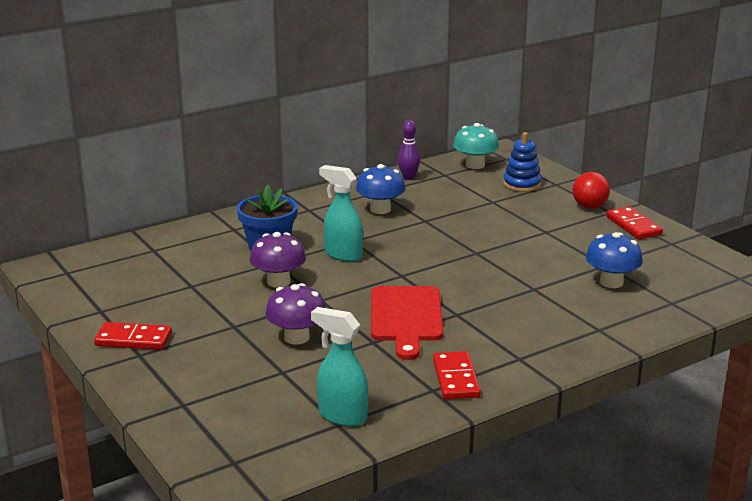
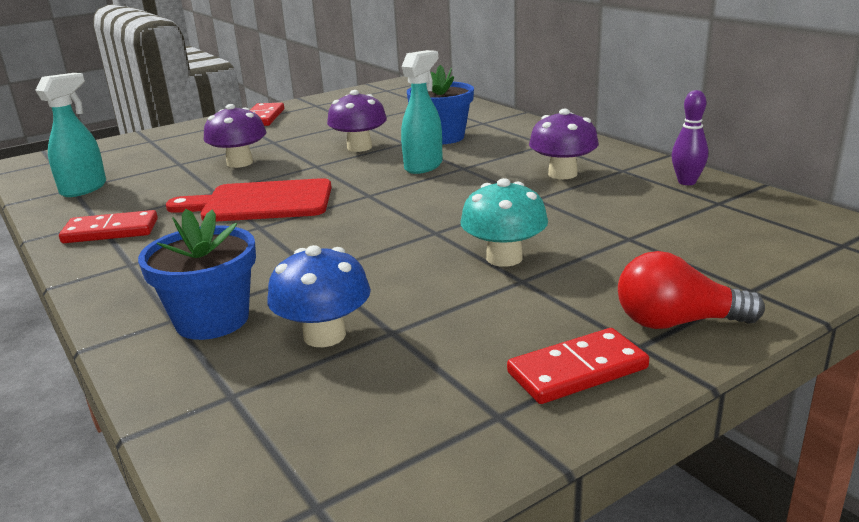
camera: 90 degrees right, 0 degrees up
blue mushroom [356,164,405,214] -> purple mushroom [529,109,599,179]
turquoise mushroom [453,123,499,169] -> turquoise mushroom moved to [460,178,548,267]
blue stacking toy [503,132,542,192] -> none
none -> blue flower pot [138,209,256,340]

